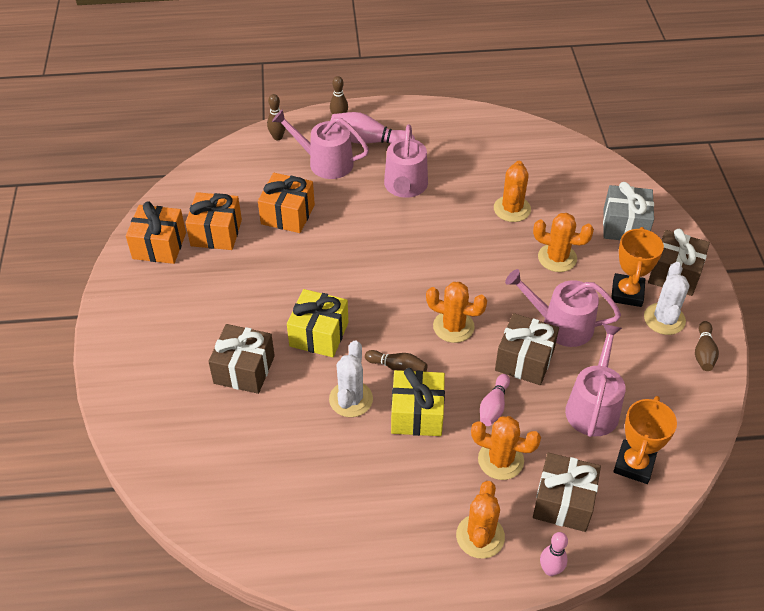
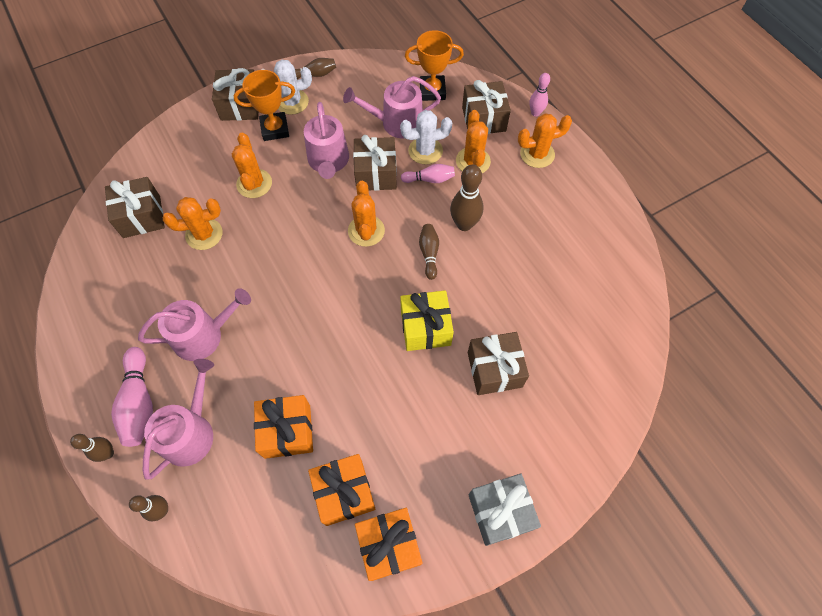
camera: 115 degrees left, 15 degrees up
pink watering can [272,109,369,179] -> pink watering can turned 150 degrees counterclockwise [143,359,214,480]
white cactus [329,341,373,417] -> white cactus moved to [400,110,452,165]
yellow gift [391,368,445,436] -> brown bowling pin [450,165,483,231]
grey gift [603,182,654,240] -> grey gift moved to [469,474,541,546]
none -> brown gift [105,177,165,238]

